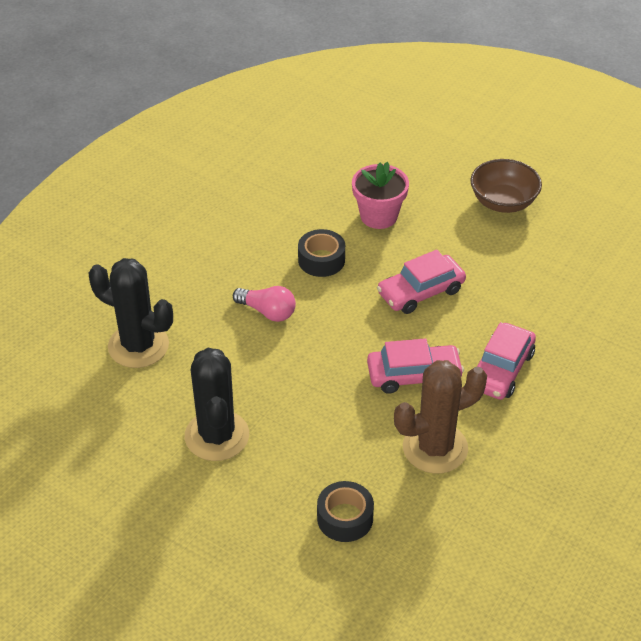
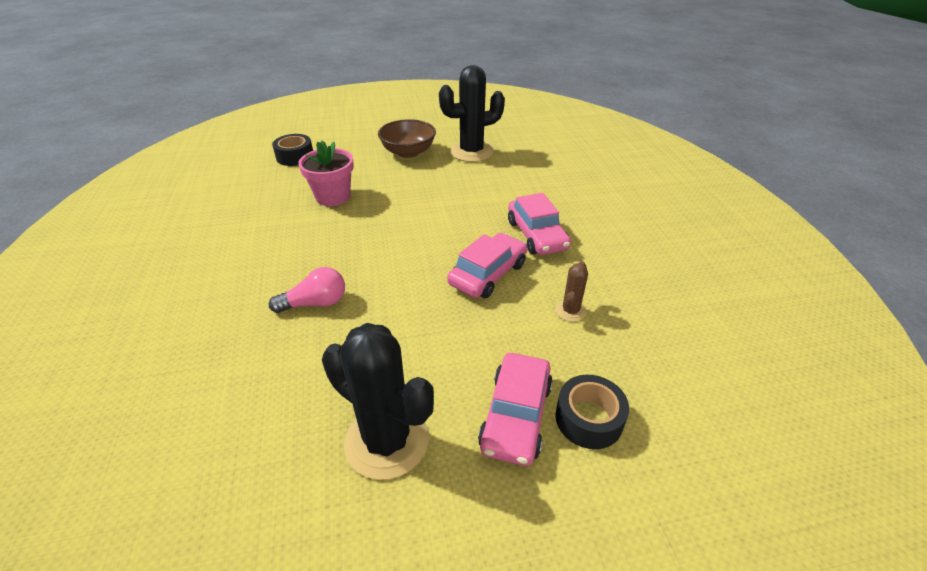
camera: 45 degrees left, 5 degrees down
black cactus [89,258,173,368] -> black cactus moved to [439,65,505,162]
black tape [298,229,345,277] -> black tape moved to [272,134,313,166]
pink car [377,250,466,314] -> pink car moved to [478,353,553,466]
brown cactus [394,360,487,473] -> brown cactus [555,261,588,322], size x0.47

